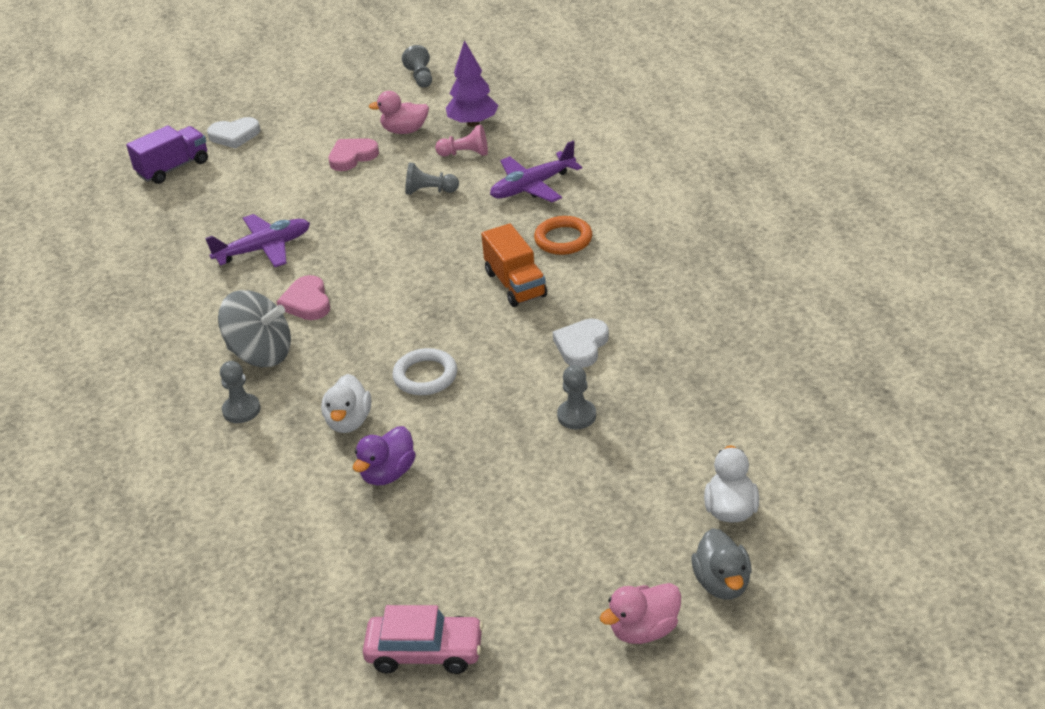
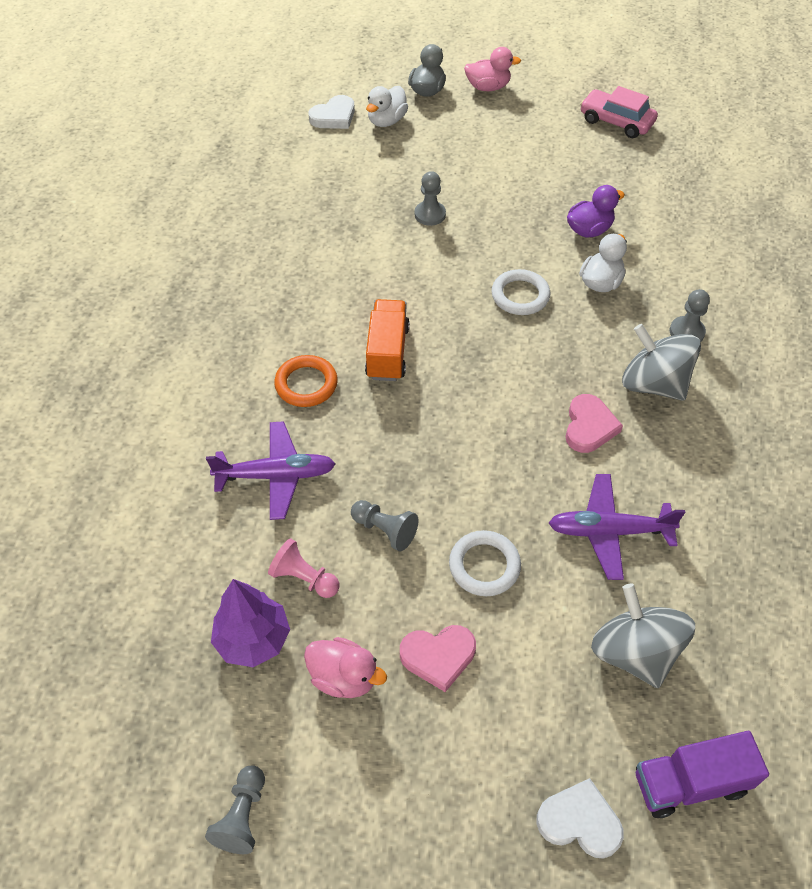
camera: 155 degrees left, 15 degrees up
white heart [553,319,609,368] -> white heart moved to [308,95,355,129]
none -> white ring [449,530,521,596]
none -> grey spinning top [591,584,695,688]

